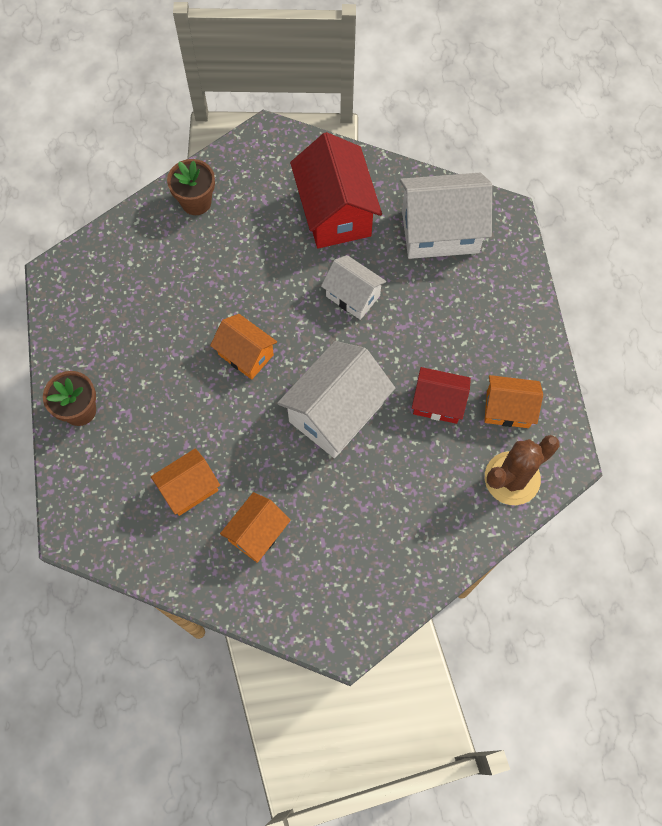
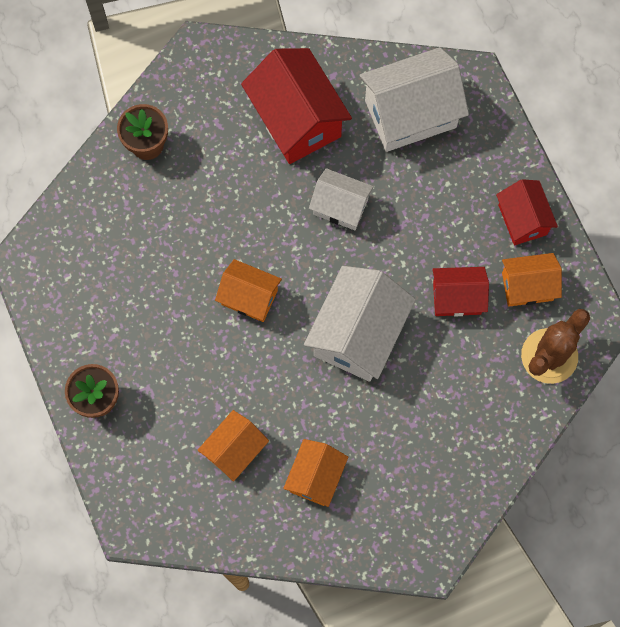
camera: 15 degrees left, 5 degrees up
none -> red house [496,179,558,246]

